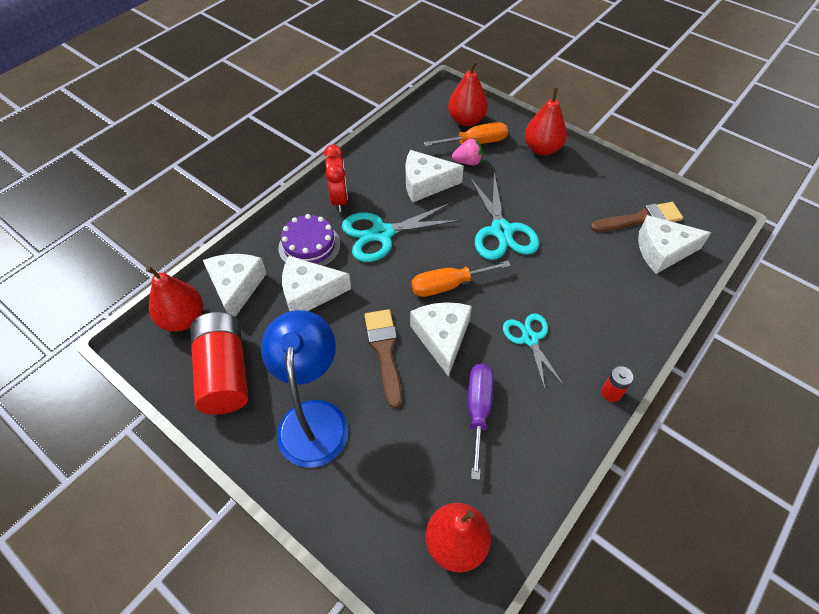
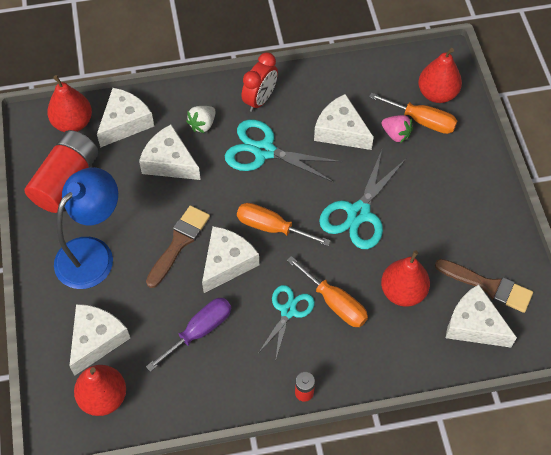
camera: 40 degrees right, 5 degrees up
purple cake [279,214,340,266] -> white strawberry [186,106,216,133]
red pear [525,88,567,155] -> red pear moved to [381,250,430,307]
none -> white cheese [69,304,130,376]
none -> orange screwdriver [287,256,368,327]

